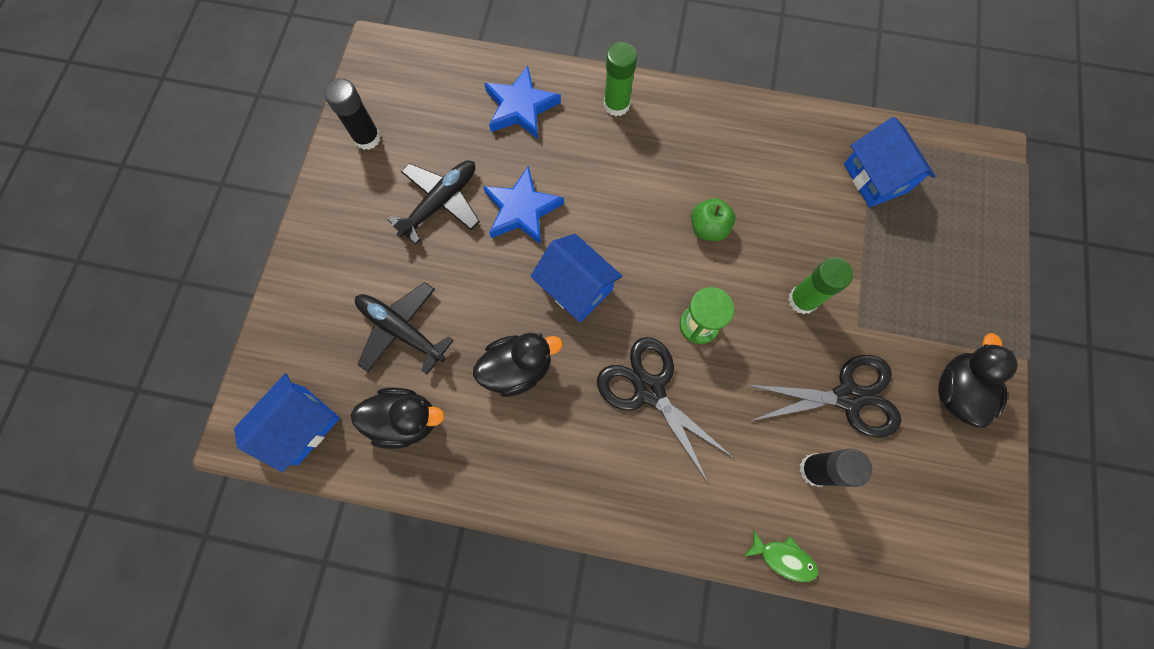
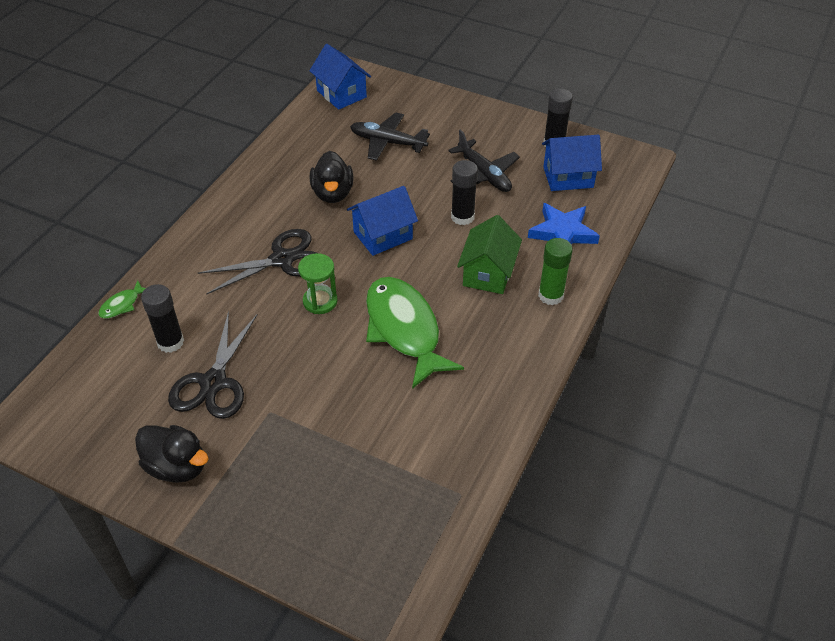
camera: 105 degrees right, 25 degrees down
black duck [350,387,445,449] -> none
black plane [355,282,454,374] -> black plane turned 120 degrees counterclockwise [350,112,430,161]
blue star [483,166,564,245] -> black glue stick [451,160,478,225]
green apple [691,198,736,241] -> green fish [366,277,464,389]
green glue stick [788,257,853,314] -> none
blue house [844,117,935,207] -> blue house moved to [542,135,602,191]
none -> green house [457,215,522,294]

